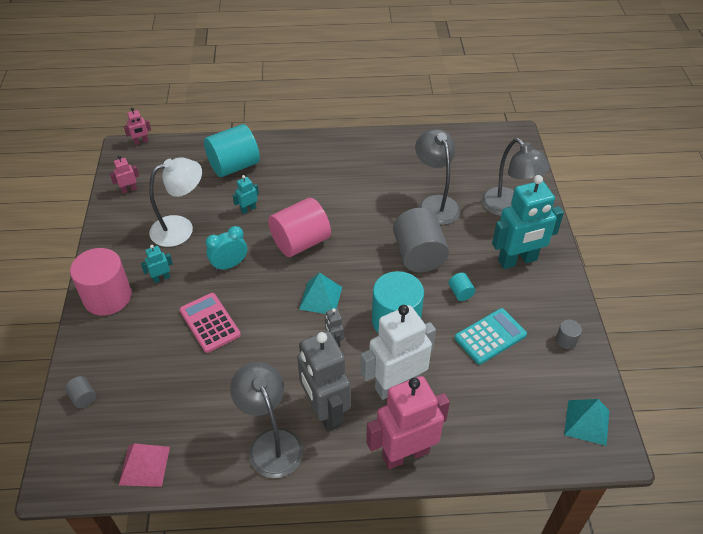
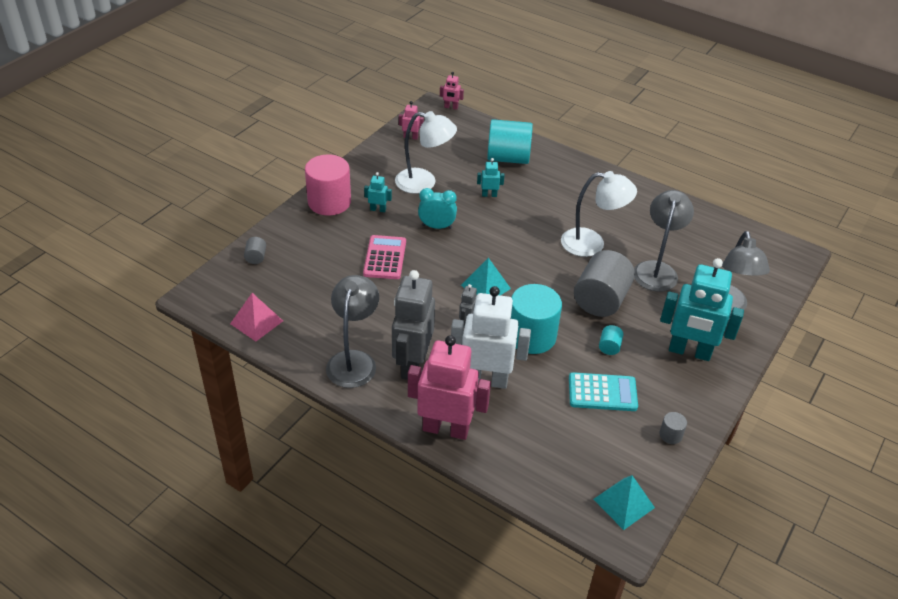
camera: 35 degrees right, 5 degrees down
pink cylinder [268,198,331,257] -> none
none -> white lamp [561,171,637,257]

